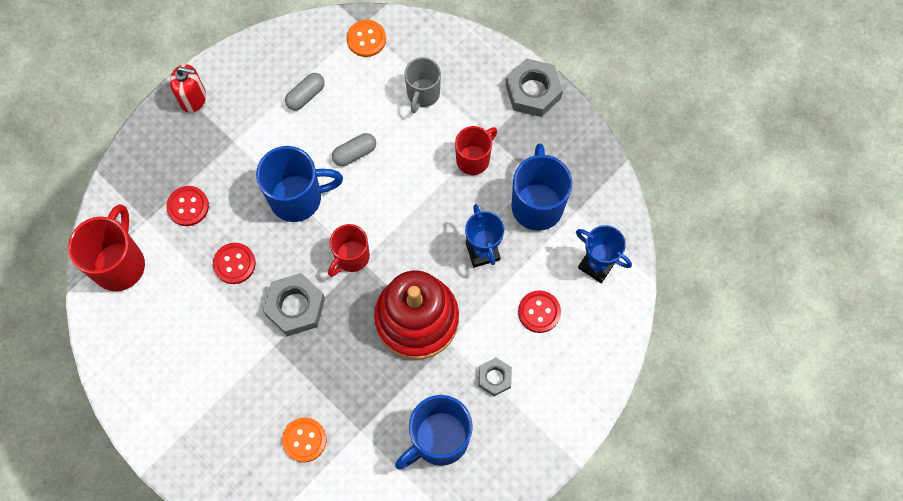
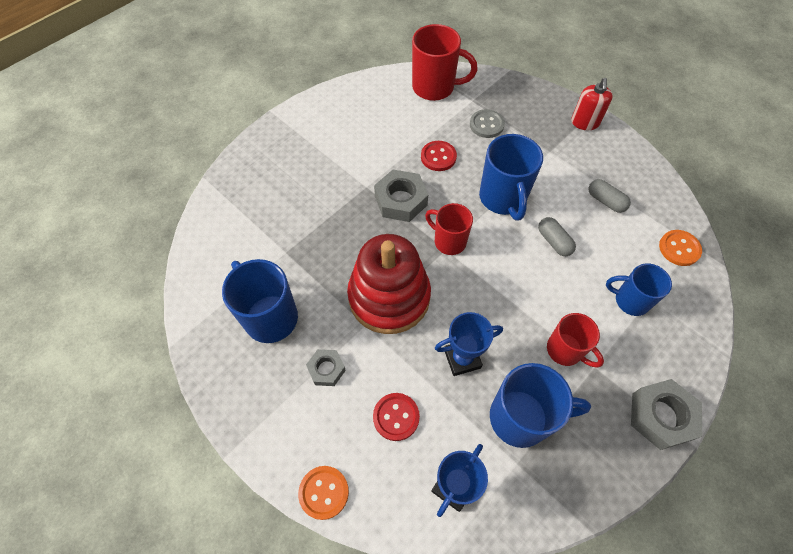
camera: 90 degrees right, 10 degrees down
red button [166,186,209,226] -> grey button [470,109,505,138]
orange button [282,417,327,463] -> orange button moved to [298,466,349,520]
grey mug [405,57,441,113] -> blue mug [606,263,672,316]

